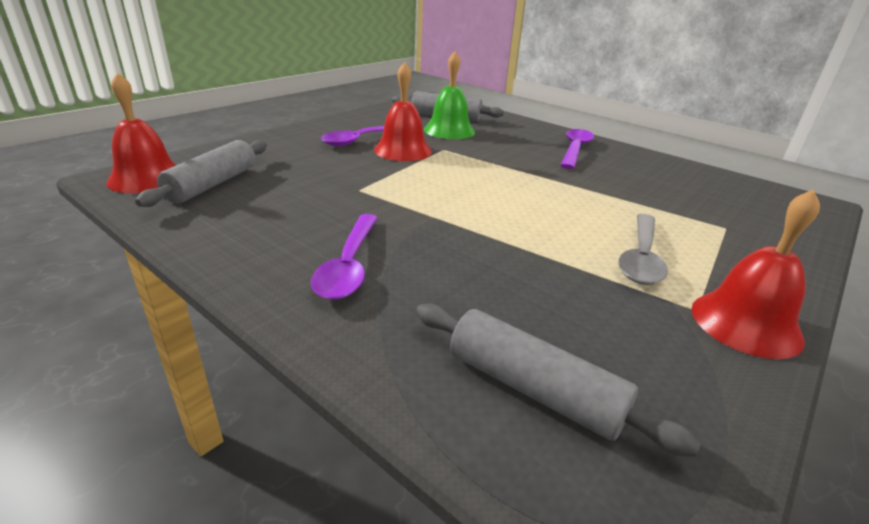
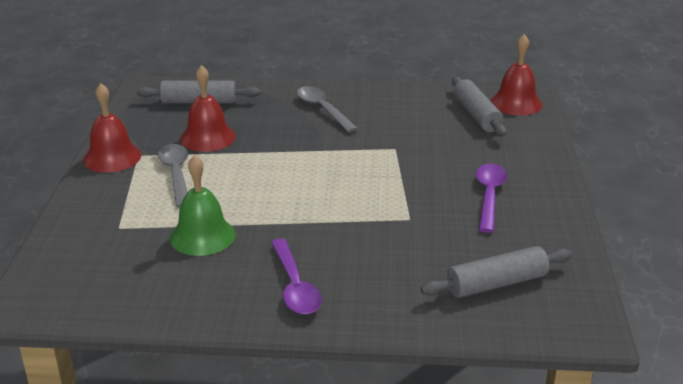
camera: 145 degrees right, 0 degrees up
purple spoon [311,214,378,300] -> grey spoon [297,86,358,133]
red bell [374,62,432,161] -> red bell moved to [180,65,236,152]
green bell [424,52,475,139] -> green bell moved to [170,155,236,256]

